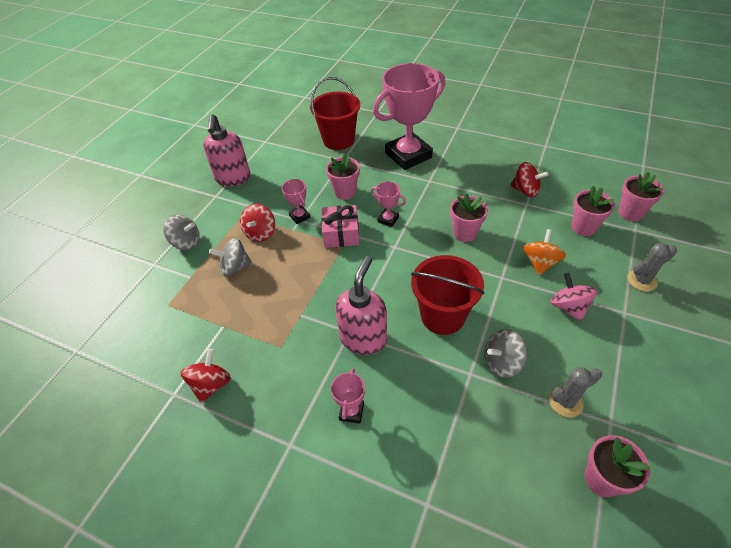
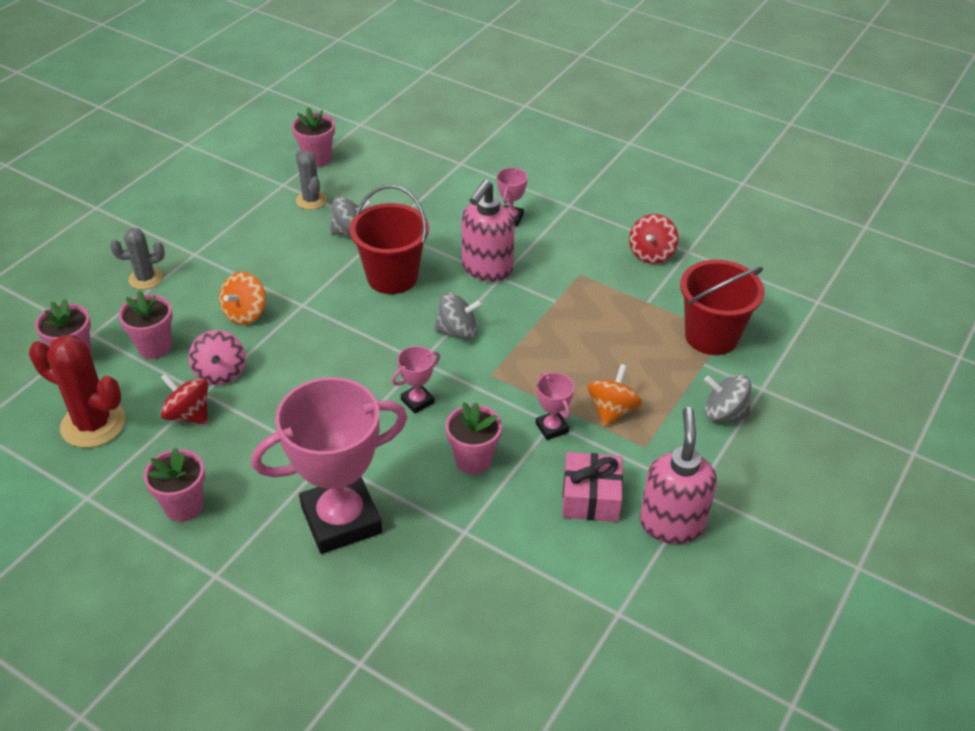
camera: 175 degrees left, 5 degrees down
grey spinning top [209,238,252,277] -> grey spinning top moved to [434,292,483,340]
red spinning top [240,204,275,242] -> orange spinning top [587,364,642,426]
red bucket [310,77,360,150] -> red bucket moved to [680,260,764,355]
pink gift [321,205,359,248] -> pink gift moved to [562,452,623,522]
pink trophy [370,181,406,227] -> pink trophy turned 75 degrees counterclockwise [392,346,440,414]
pink flower pot [450,193,488,242] -> pink flower pot moved to [144,447,205,522]
grey cactus [549,368,602,417] -> grey cactus turned 75 degrees clockwise [296,150,327,210]
pink spinning top [550,273,597,321] -> pink spinning top moved to [189,330,246,385]
none -> red cactus [29,335,126,448]

